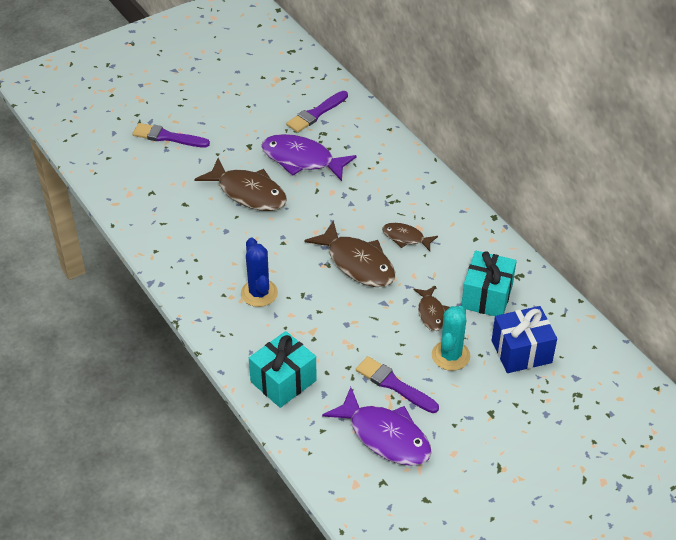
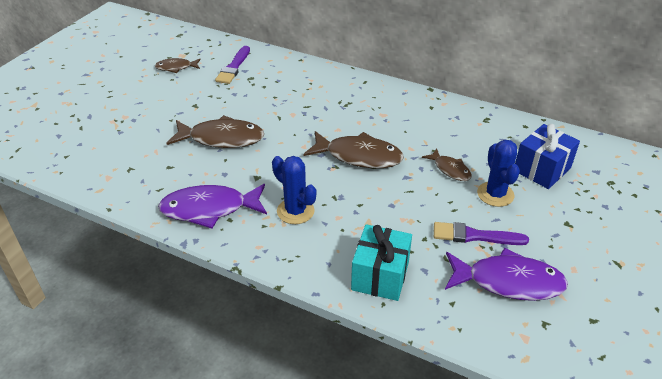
camera: 30 degrees left, 5 degrees down
purple brush [132,123,210,147] -> none
purple fish [261,134,357,181] -> purple fish moved to [158,184,267,228]
brown fish [382,223,438,251] -> brown fish moved to [155,58,201,73]
turquoise cactus [432,306,470,371] -> blue cactus [477,140,520,207]
turquoise gift [461,251,517,316] -> none

